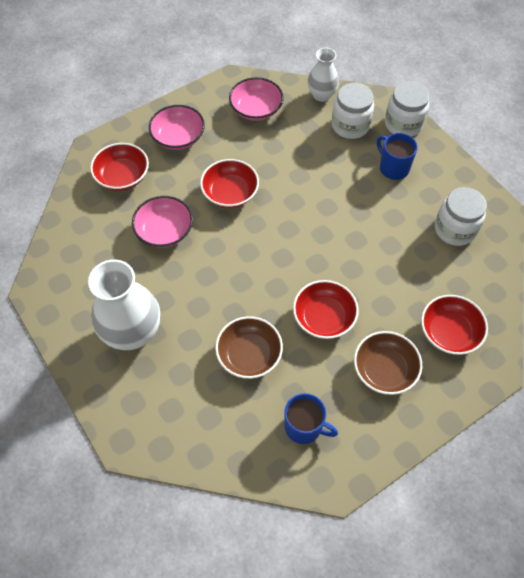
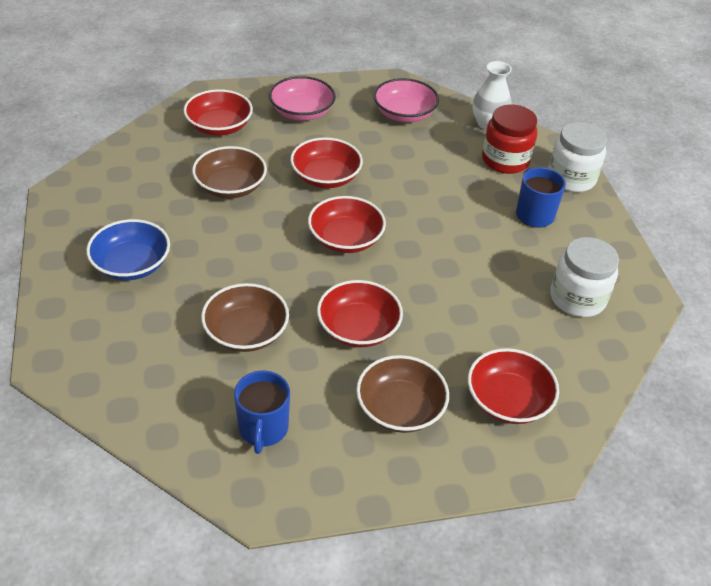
camera: 20 degrees right, 15 degrees down
white vase [88,259,160,350] -> blue bowl [86,219,170,280]
pink bowl [132,196,193,248] -> brown bowl [192,146,267,198]
blue mug [284,393,338,444] -> blue mug turned 45 degrees clockwise [234,371,290,454]
white jar [332,83,374,139] -> red jar [482,104,537,174]
none -> red bowl [308,196,386,253]

